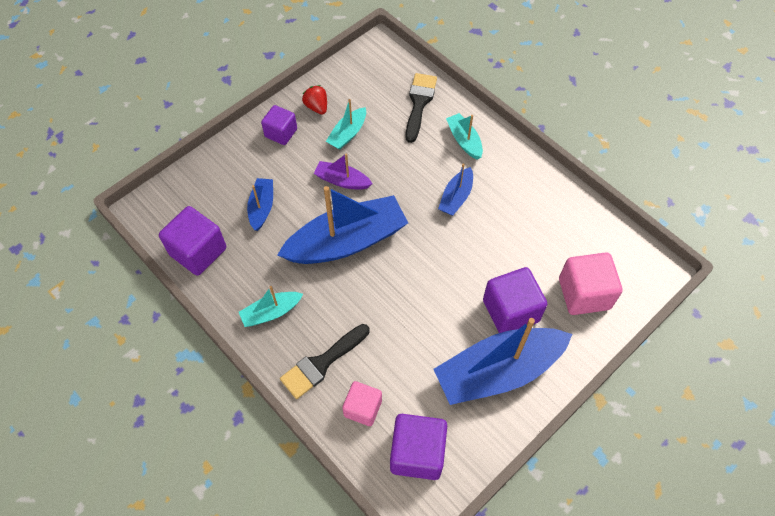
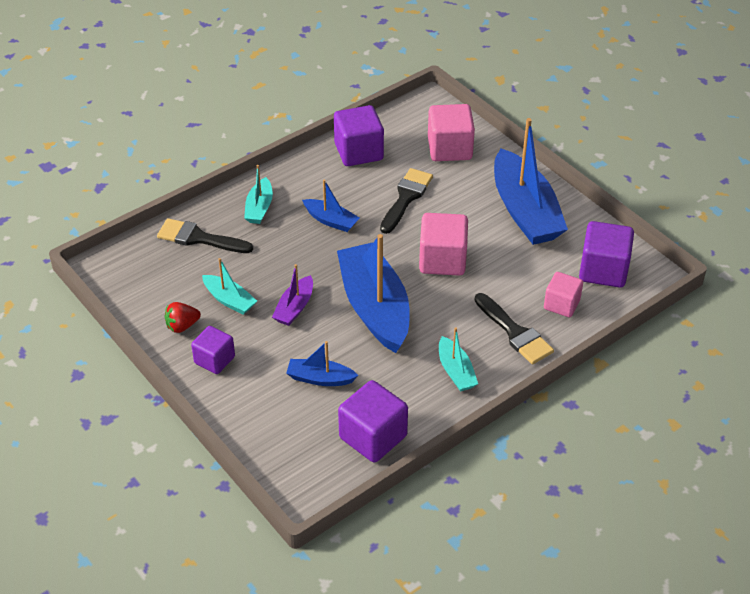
camera: 85 degrees left, 15 degrees down
turquoise boat [446,113,483,160] -> turquoise boat turned 60 degrees counterclockwise [244,165,273,224]
purple cube [483,267,547,333] -> purple cube moved to [334,105,384,166]
none -> black brush [380,168,433,234]
none -> pink cube [419,213,468,276]

